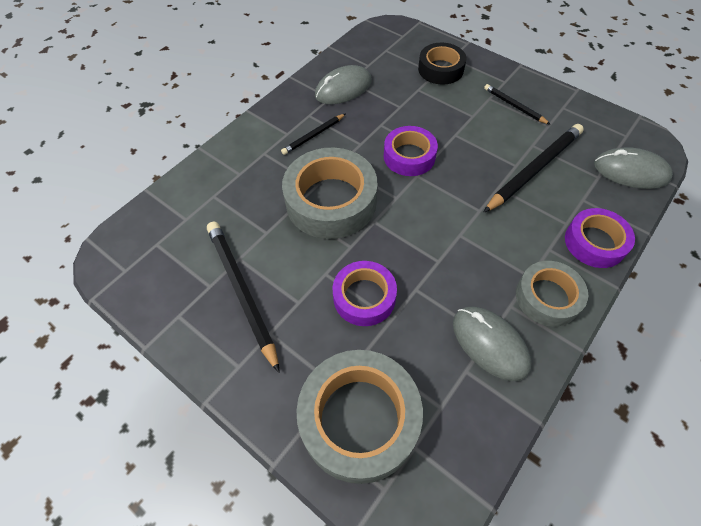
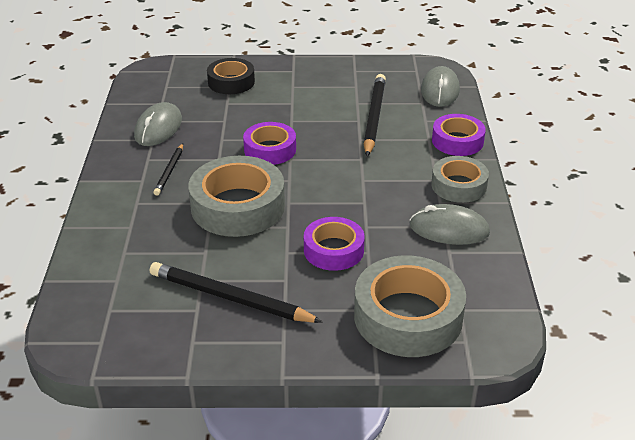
camera: 40 degrees left, 20 degrees down
black pencil [484,84,551,125] -> none
grey mouse [594,147,673,189] -> grey mouse turned 60 degrees counterclockwise [421,66,460,107]

